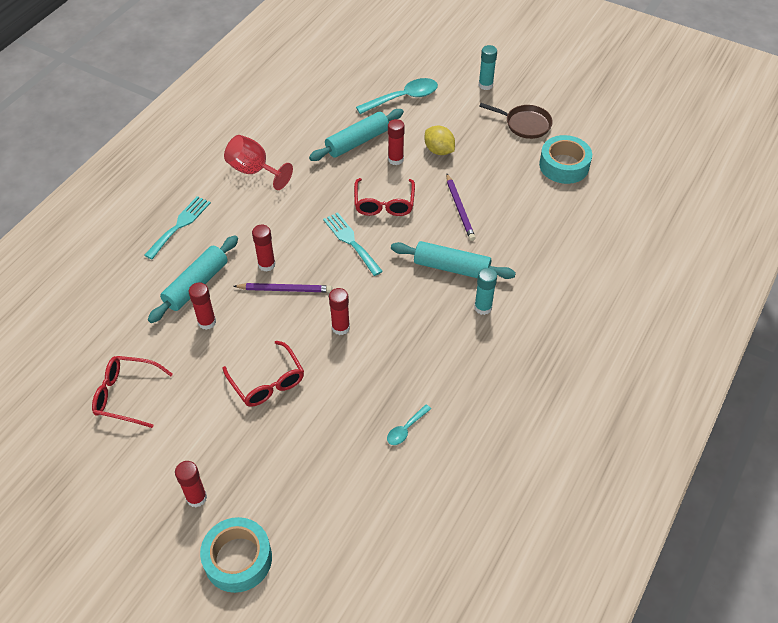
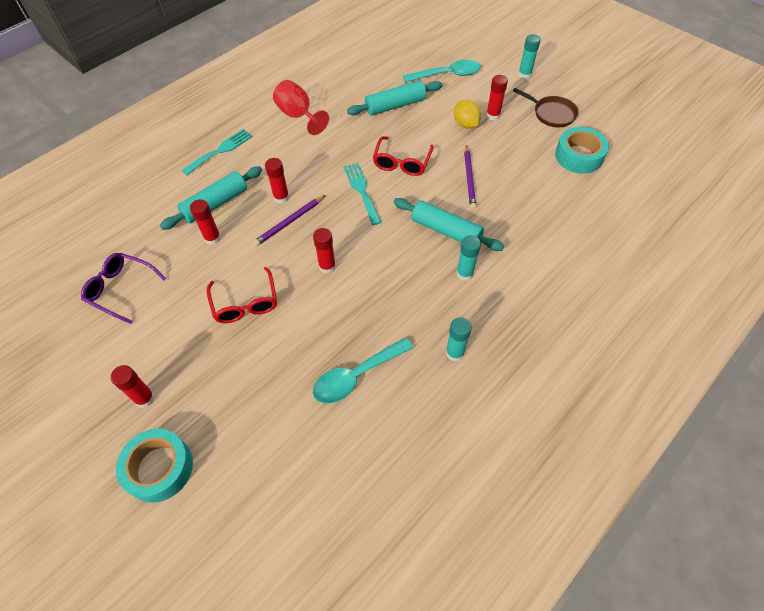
camera: 15 degrees right, 5 degrees up
red glasses [92,356,173,428] -> purple glasses [81,253,167,324]
purple pencil [234,283,332,292] -> purple pencil turned 120 degrees clockwise [253,195,325,246]
turquoise spoon [387,404,431,445] -> turquoise spoon [313,337,414,404], size x1.94
red glue stick [388,119,405,165] -> red glue stick moved to [486,75,508,120]
none -> turquoise glue stick [446,317,472,362]

